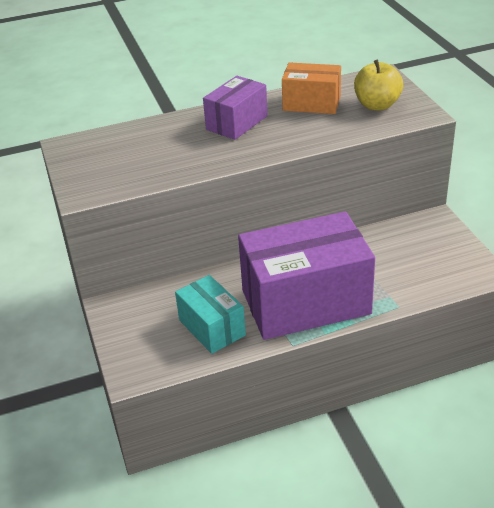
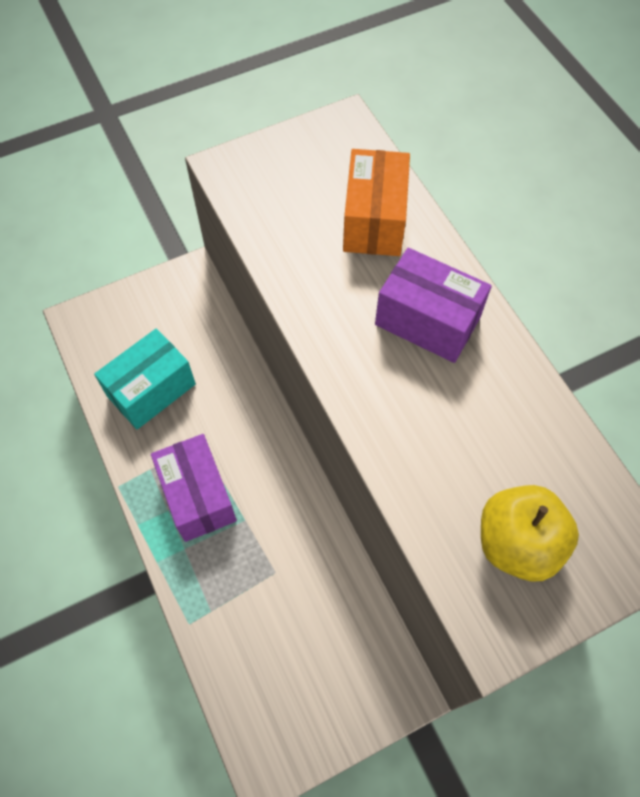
camera: 80 degrees right, 25 degrees up
purple box [238,211,375,340] -> purple box [151,434,237,542], size x0.53
orange box [282,62,341,114] -> orange box moved to [343,149,410,256]

